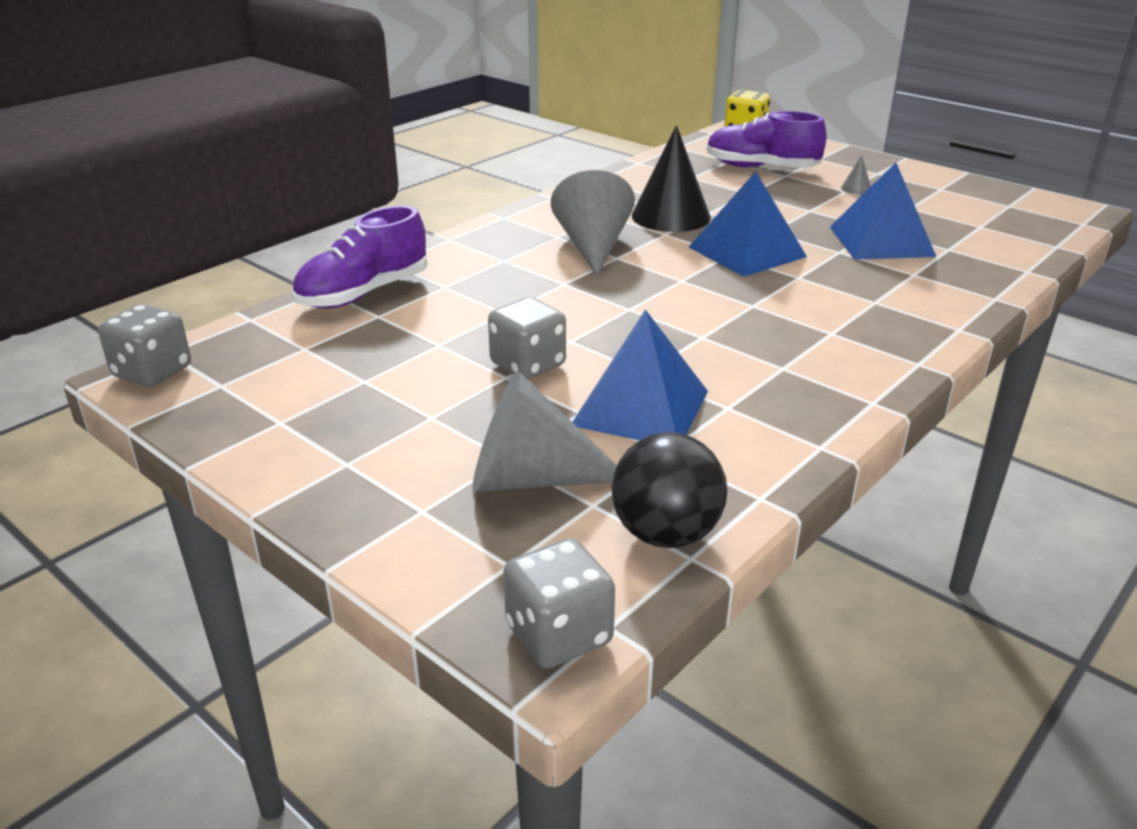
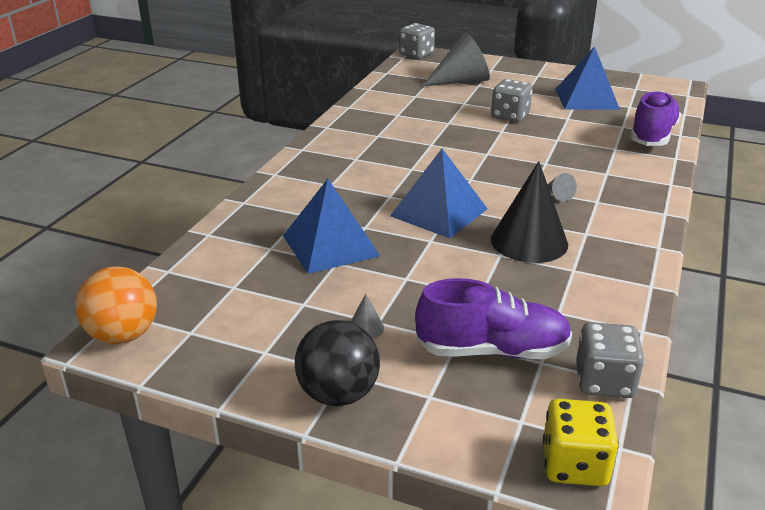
camera: 160 degrees right, 0 degrees up
grey dice [98,304,191,387] -> grey dice moved to [576,322,645,398]
grey cone [551,170,635,276] -> grey cone [548,173,577,202], size x0.41
blue pyramid [572,309,708,440] -> blue pyramid moved to [555,46,620,110]
black ball [612,432,728,548] -> black ball moved to [295,320,380,406]
none -> orange ball [75,266,157,344]

